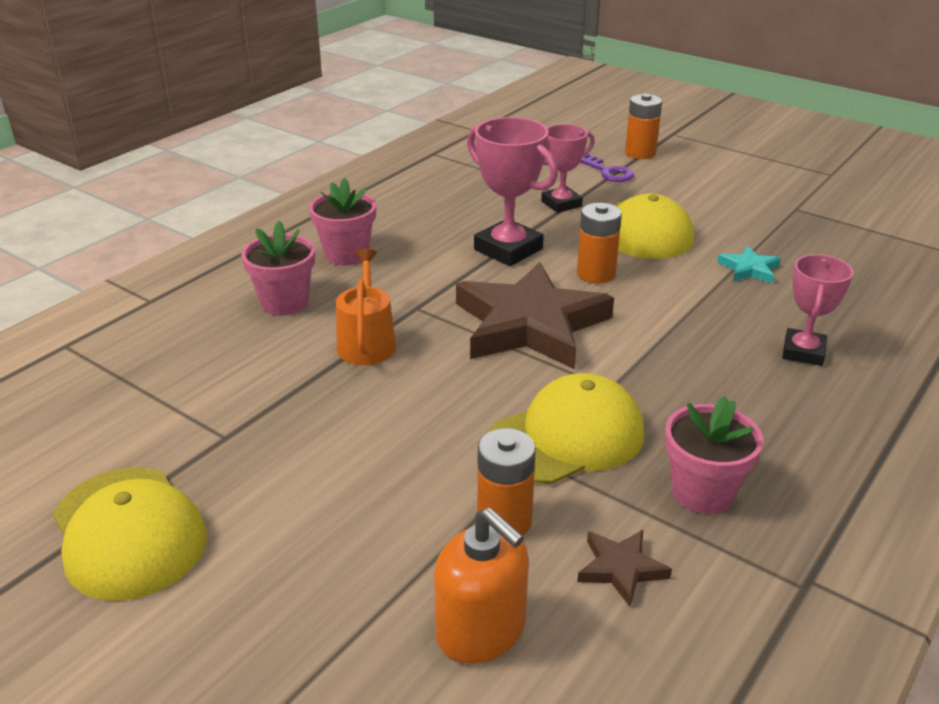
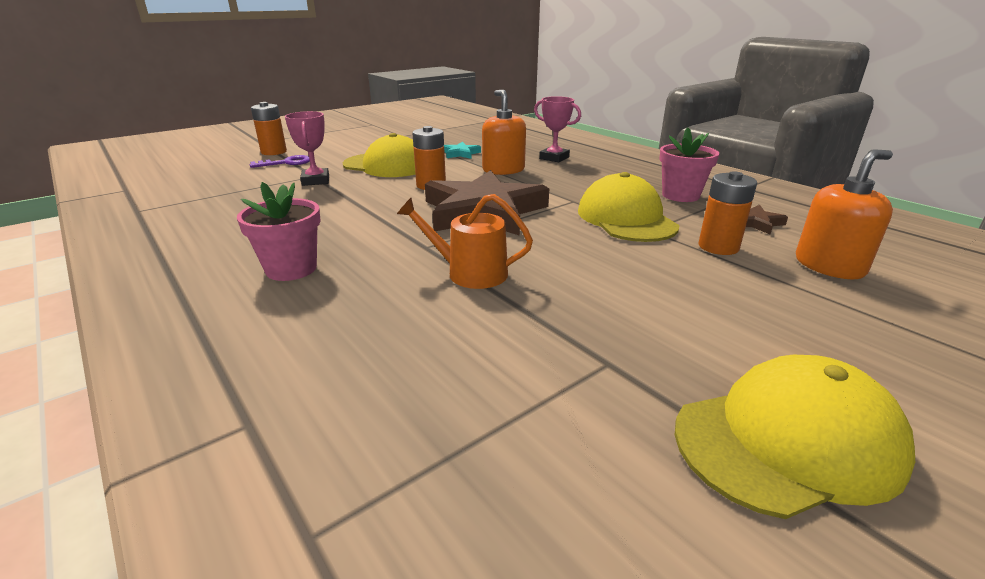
camera: 75 degrees left, 5 degrees down
pink flower pot [241,221,315,315] -> none
pink trophy [467,117,558,266] -> none
none -> orange soap dispenser [482,90,526,175]

